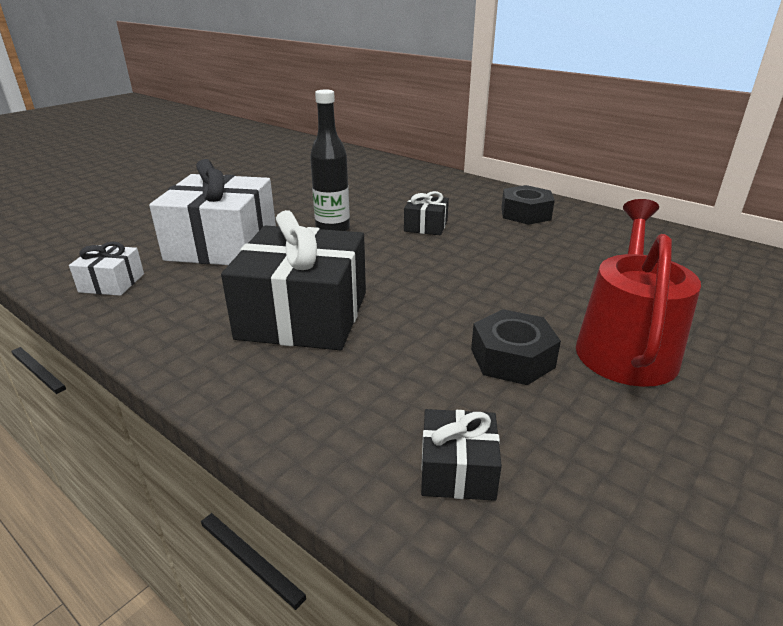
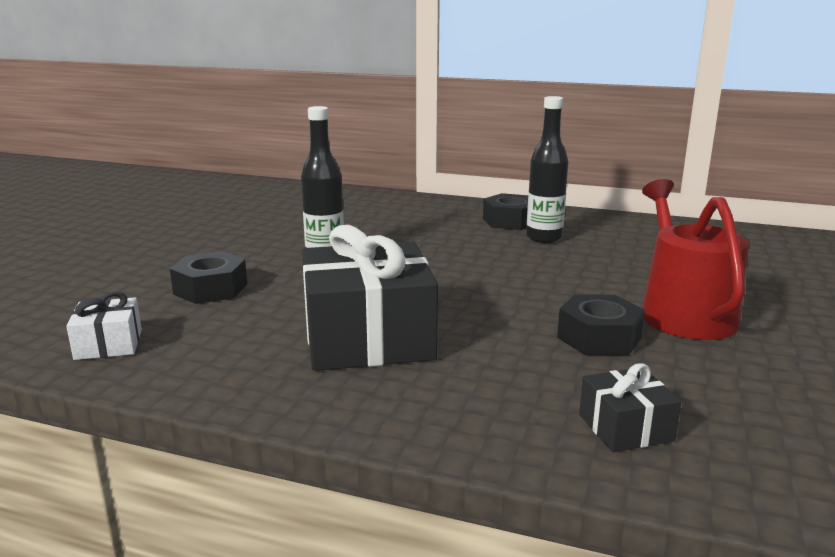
camera: 20 degrees left, 10 degrees down
white gift [149,159,276,265] -> black nut [170,251,247,304]
black gift [404,191,449,235] -> none
none -> black bottle [526,96,568,243]

